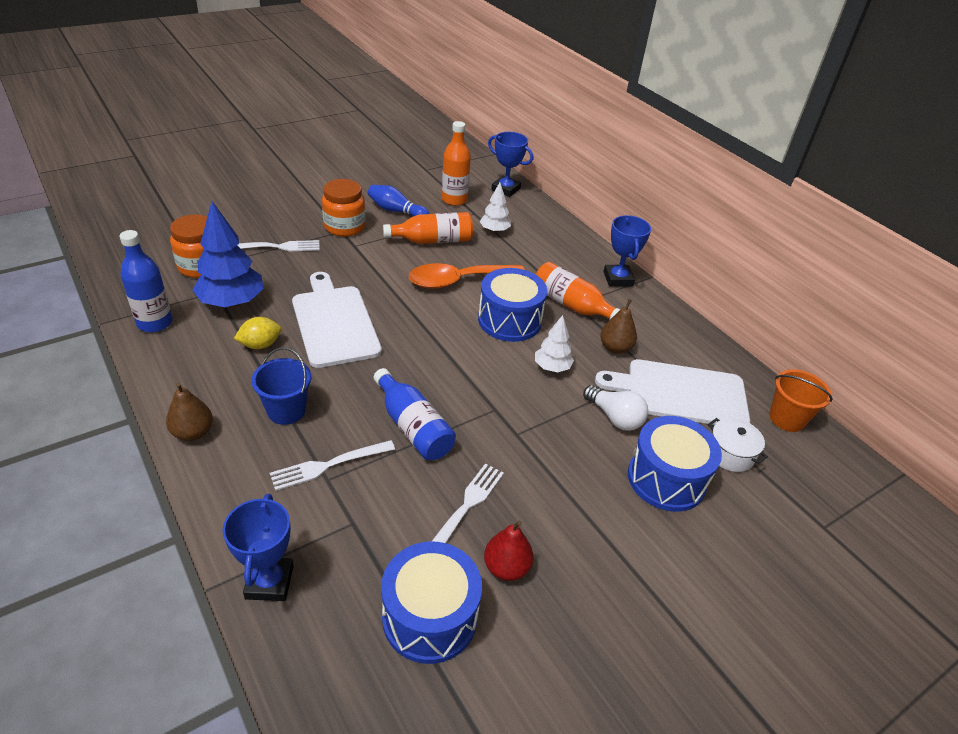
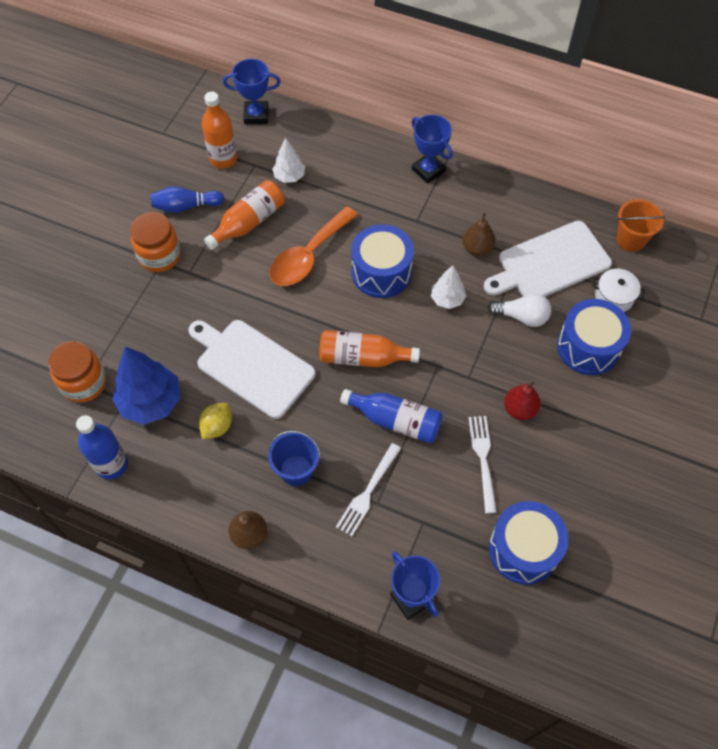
camera: 30 degrees left, 20 degrees up
white fork [238,240,320,251] -> none
red pear [484,521,533,581] -> red pear moved to [504,381,541,420]
orange bottle [536,262,620,319] -> orange bottle moved to [319,330,420,368]

